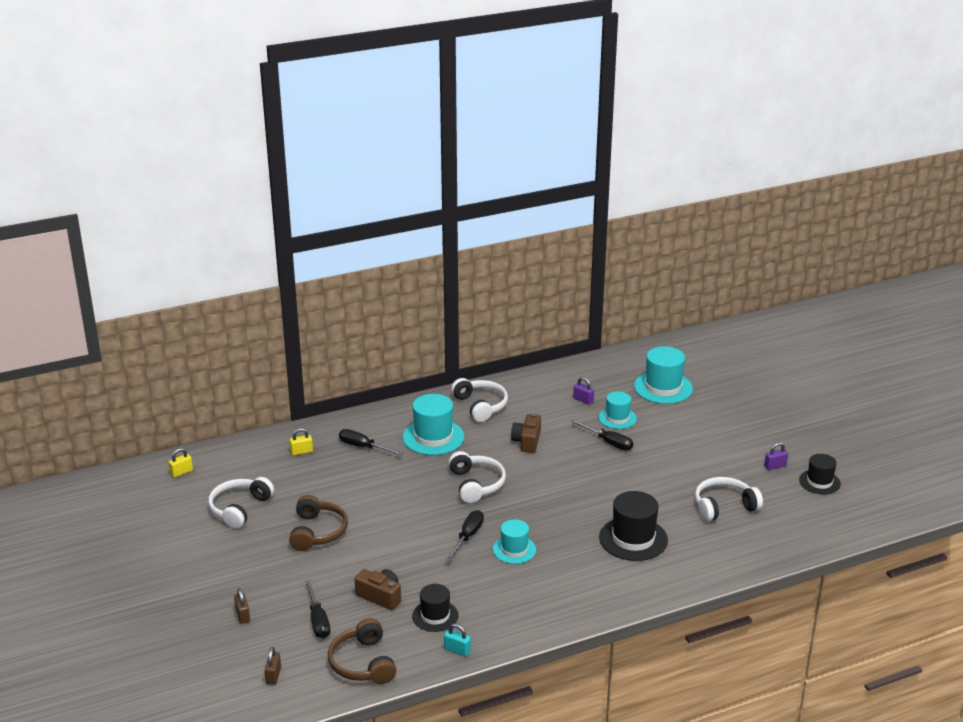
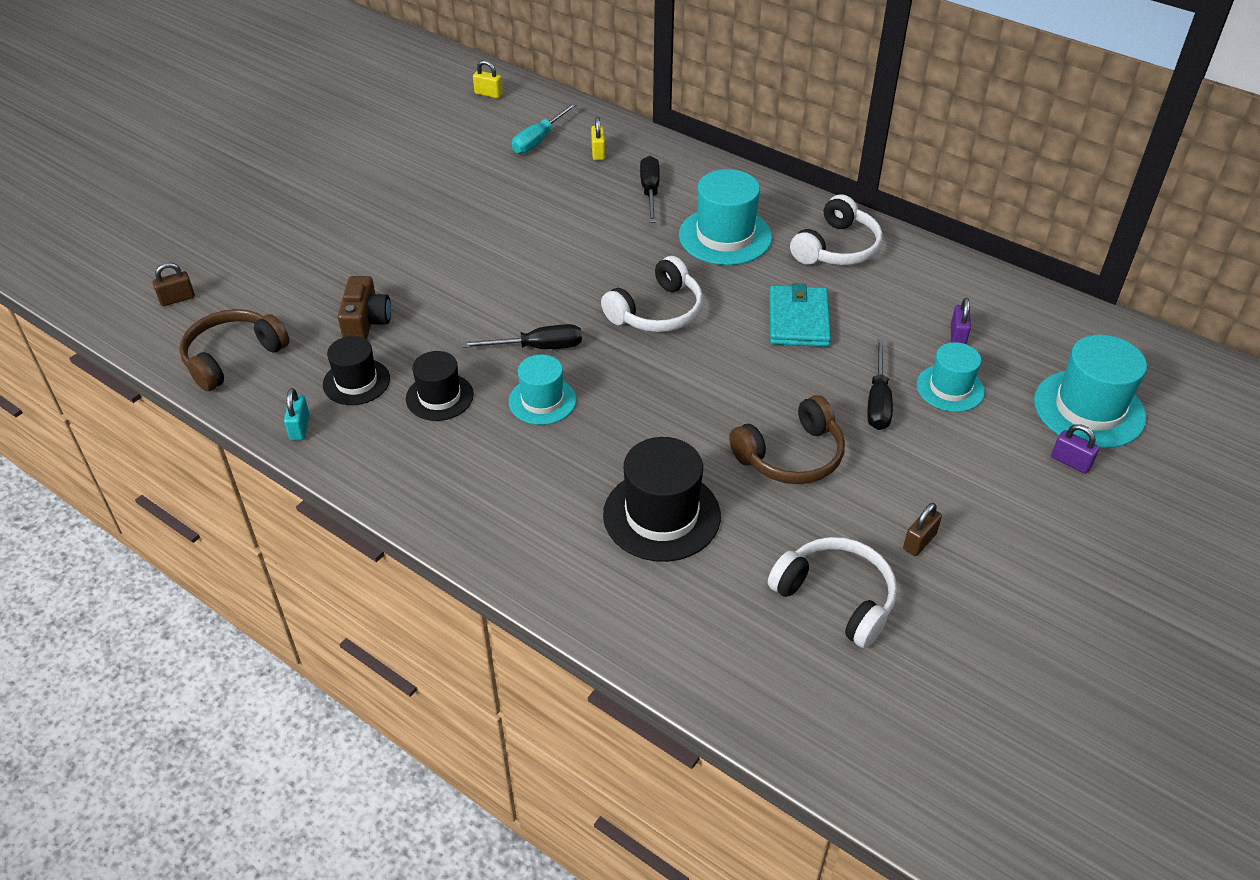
camera: 60 degrees right, 15 degrees up
white headphones [208,477,274,529] -> none
brown padlock [234,588,250,624] -> brown padlock moved to [903,503,942,556]
brown headphones [289,495,348,551] -> brown headphones moved to [729,395,845,484]
yellow padlock [290,428,313,455] -> yellow padlock turned 45 degrees clockwise [591,117,605,160]
black screwdriver [305,579,330,639] -> none
brown camera [511,413,541,453] -> turquoise wallet [769,283,831,347]
purple padlock [764,442,788,470] -> purple padlock moved to [1051,424,1099,474]
black hat [799,454,841,494] -> black hat moved to [406,351,474,421]
none -> turquoise screwdriver [512,103,577,154]

